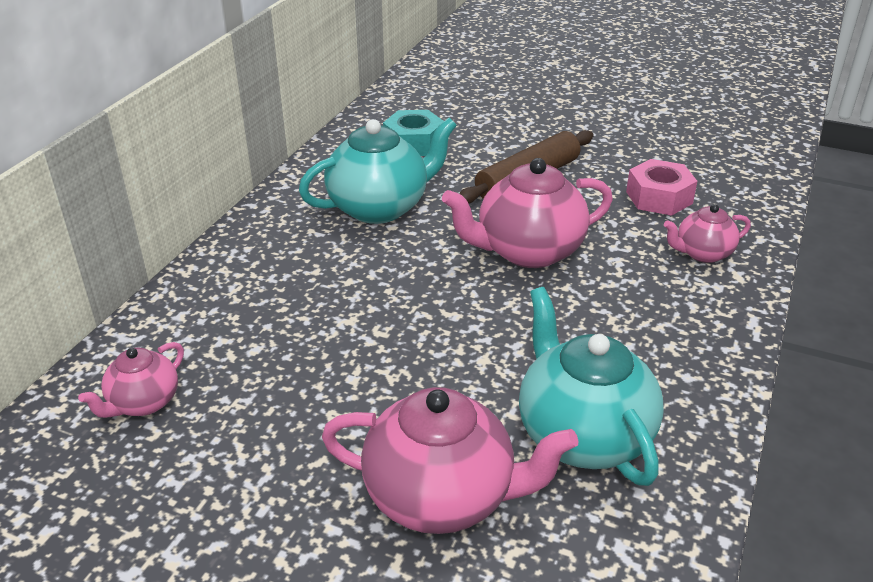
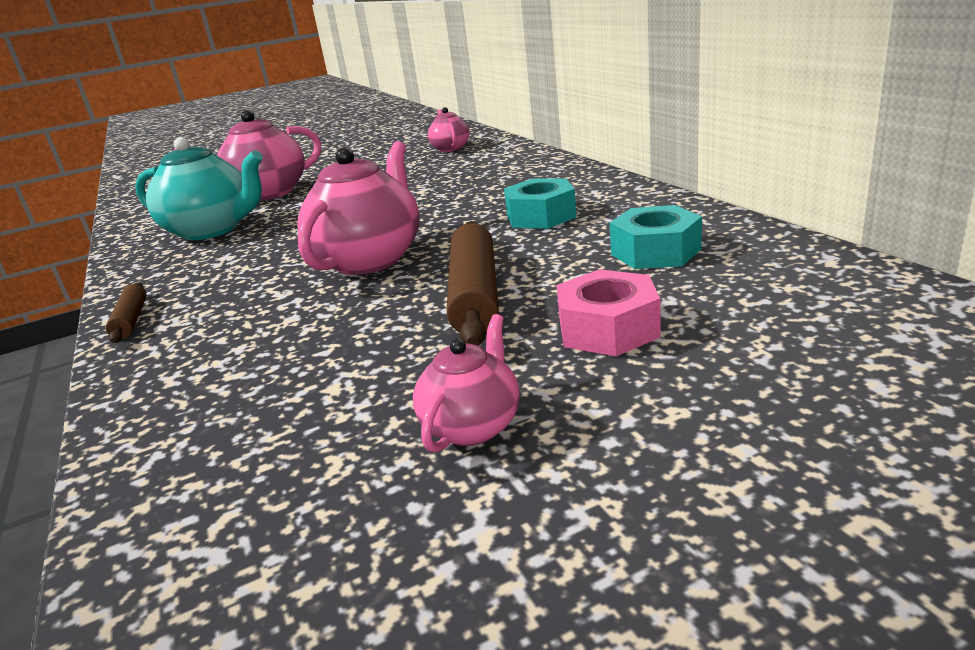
camera: 135 degrees right, 10 degrees down
turquoise teapot [299,118,457,224] -> turquoise nut [504,179,576,229]
pink nut [626,159,697,216] -> pink nut moved to [557,269,661,356]
pink teapot [664,204,751,263] -> pink teapot moved to [413,314,520,453]
none -> brown rolling pin [106,282,147,343]

